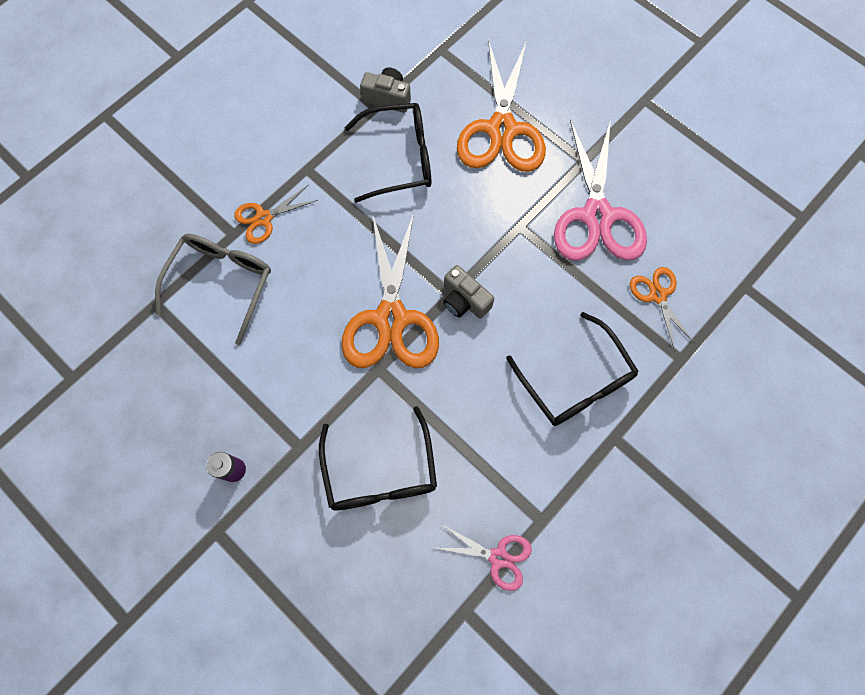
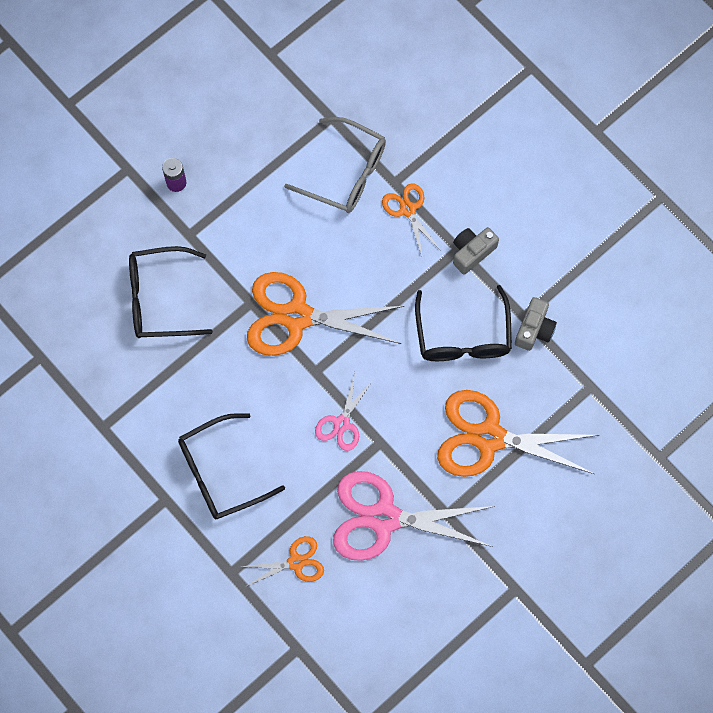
camera: 95 degrees right, 0 degrees up
pink scissors [437,525,532,591] -> pink scissors moved to [315,373,373,451]
grey camera [443,265,494,319] -> grey camera moved to [453,227,499,275]

